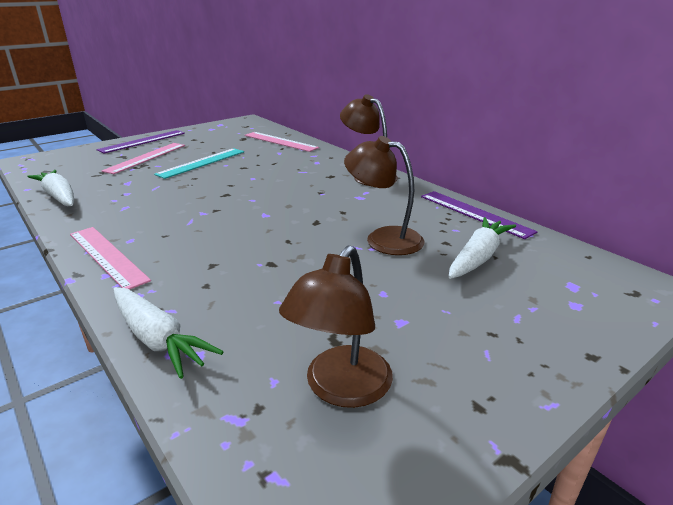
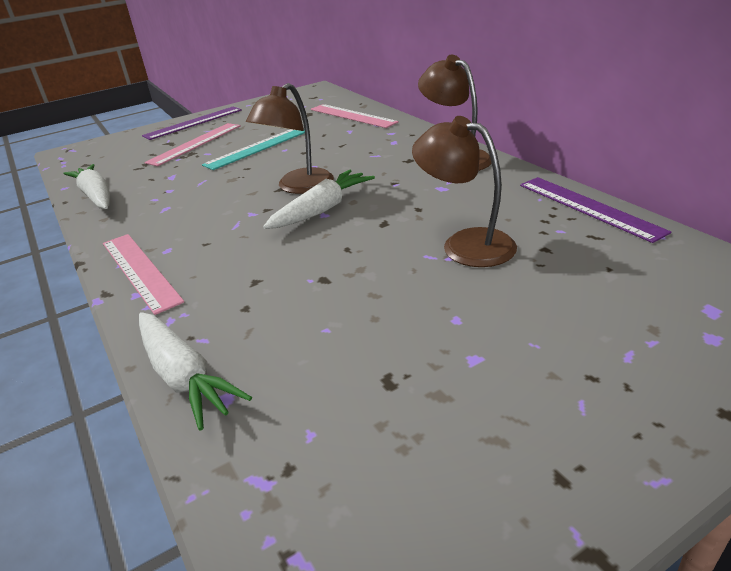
camera: 10 degrees right, 5 degrees up
brown lamp [279,245,393,408] -> brown lamp moved to [246,83,334,194]
white carrot [449,217,516,279] -> white carrot moved to [263,170,375,229]

